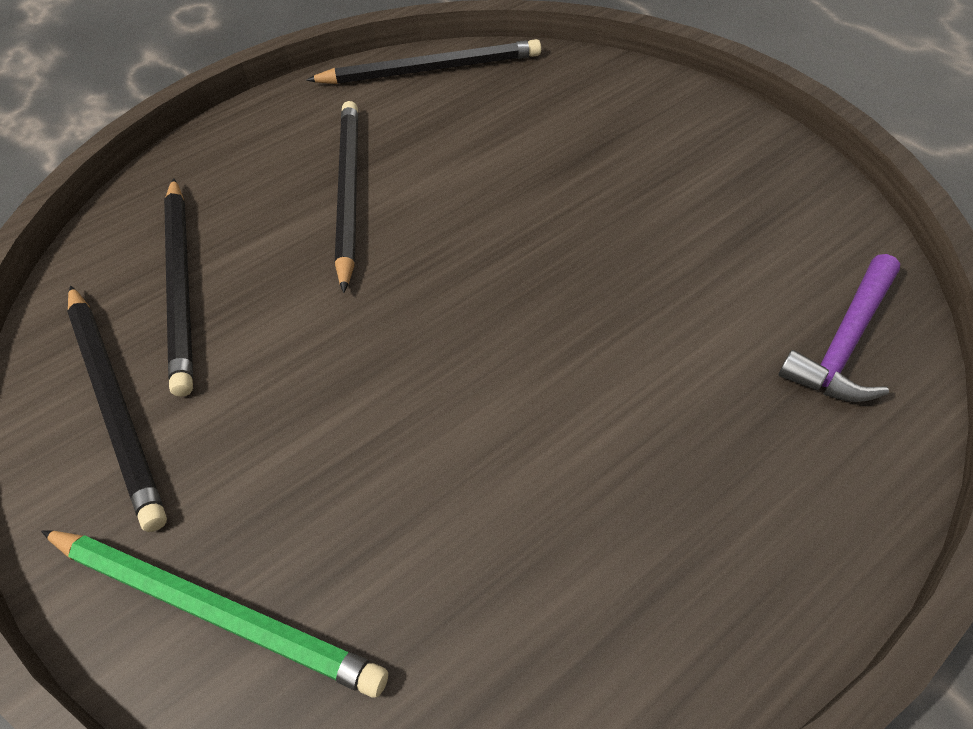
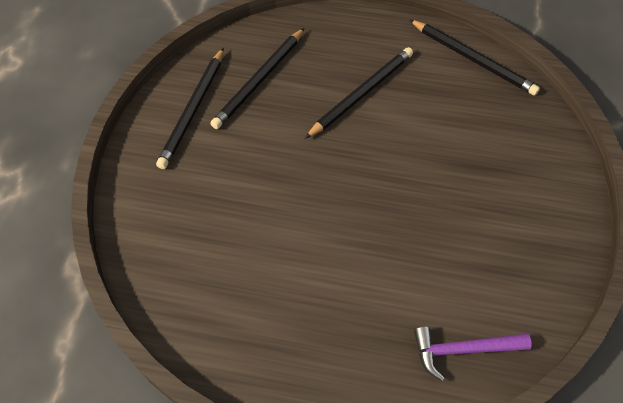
camera: 45 degrees right, 5 degrees up
green pencil [41,530,388,697] -> none

